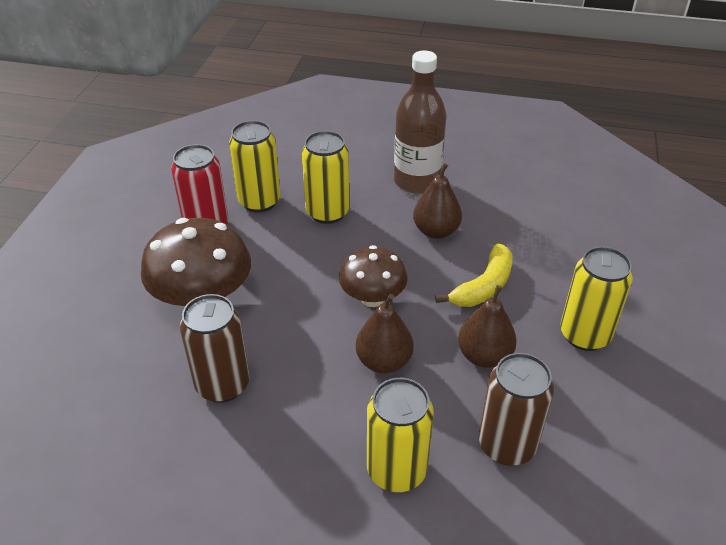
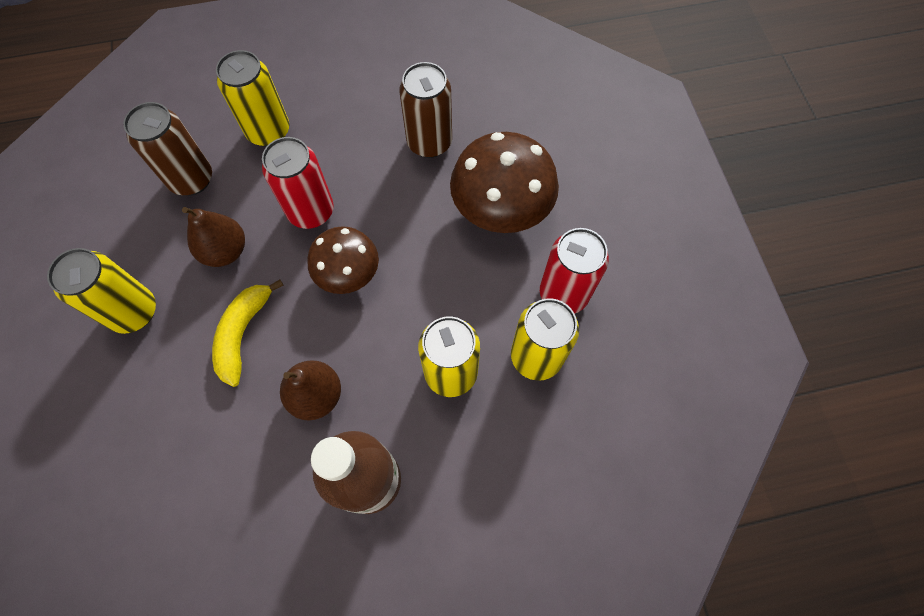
camera: 155 degrees right, 25 degrees up
brown pear [356,294,414,373] -> red can [262,137,334,229]

